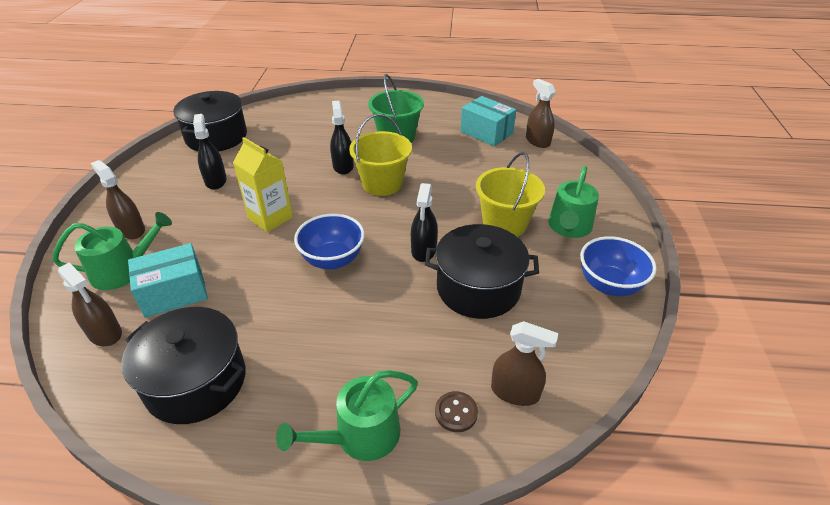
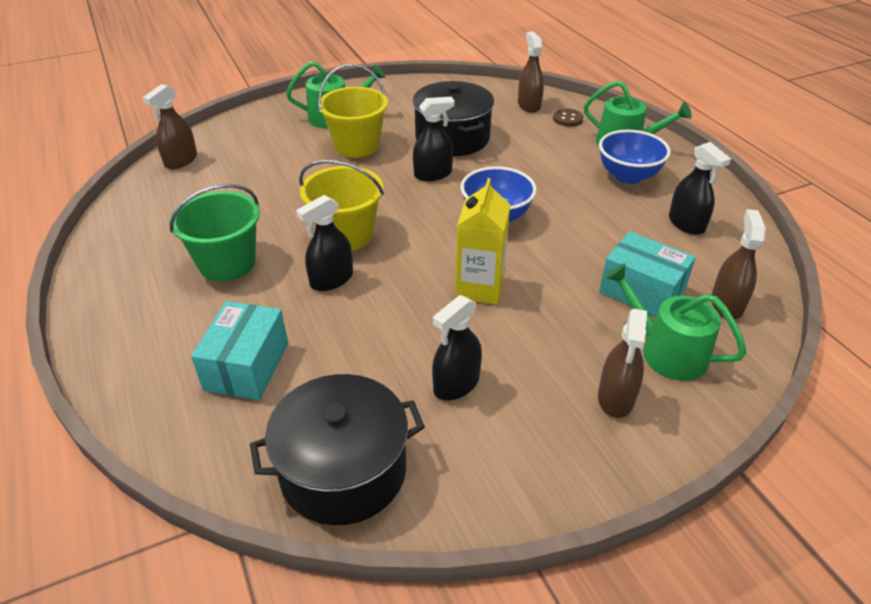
camera: 120 degrees left, 0 degrees up
black pot [122,307,245,424] -> black spray bottle [669,142,731,235]
turquoise box [460,96,516,146] -> turquoise box moved to [191,301,288,400]
blue bowl [580,236,657,296] -> blue bowl moved to [599,130,671,184]

